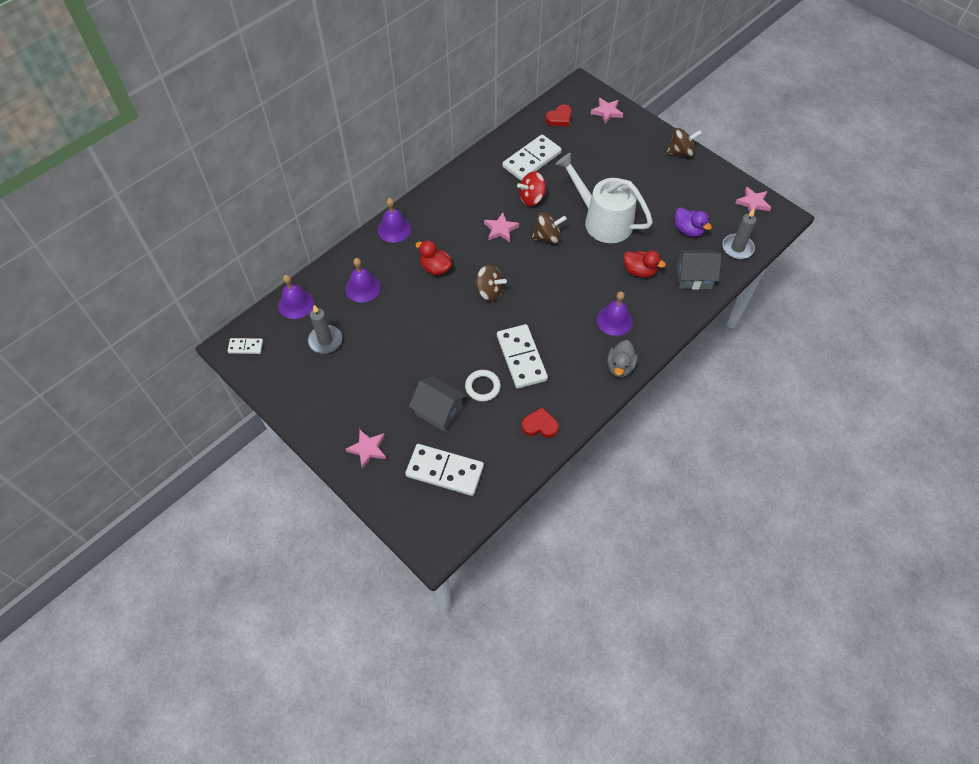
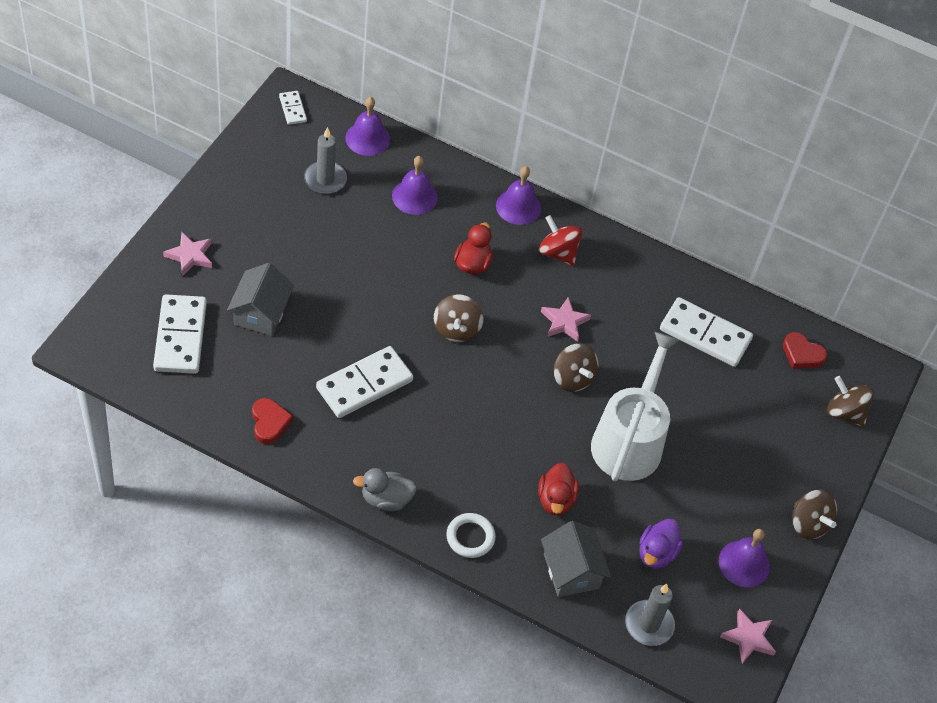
camera: 65 degrees right, 5 degrees down
white ring [465,370,501,402] -> white ring moved to [446,513,496,558]
red spinning top [517,172,547,206] -> red spinning top moved to [539,215,582,266]
pink star [591,98,623,124] -> brown spinning top [827,376,874,427]
purple bell [597,291,633,336] -> purple bell moved to [719,529,770,587]

